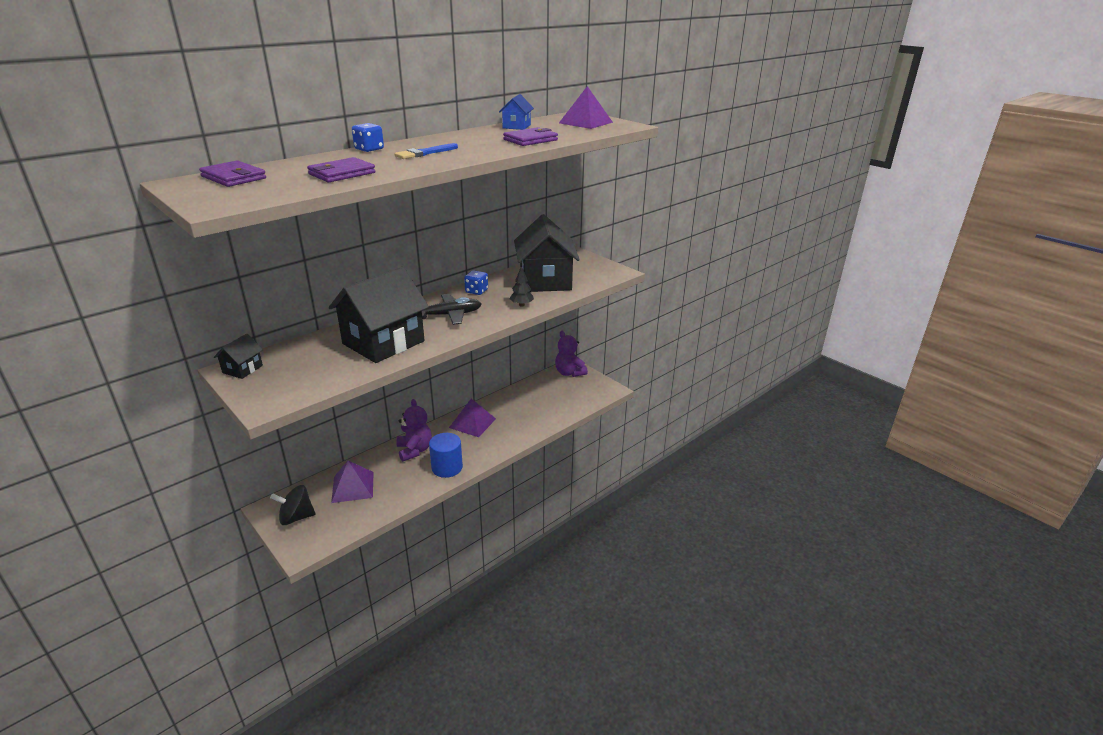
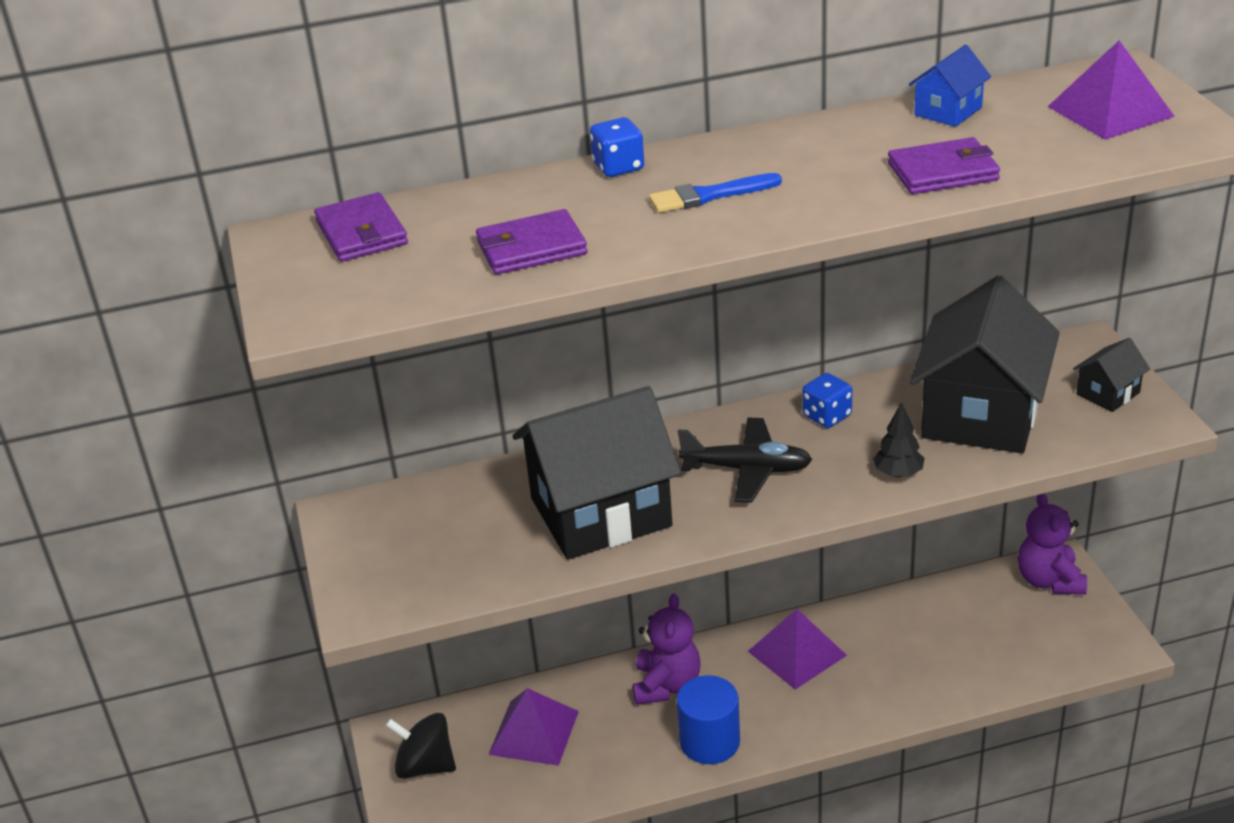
camera: 30 degrees right, 5 degrees up
black house [214,334,263,379] -> black house moved to [1073,338,1150,412]

